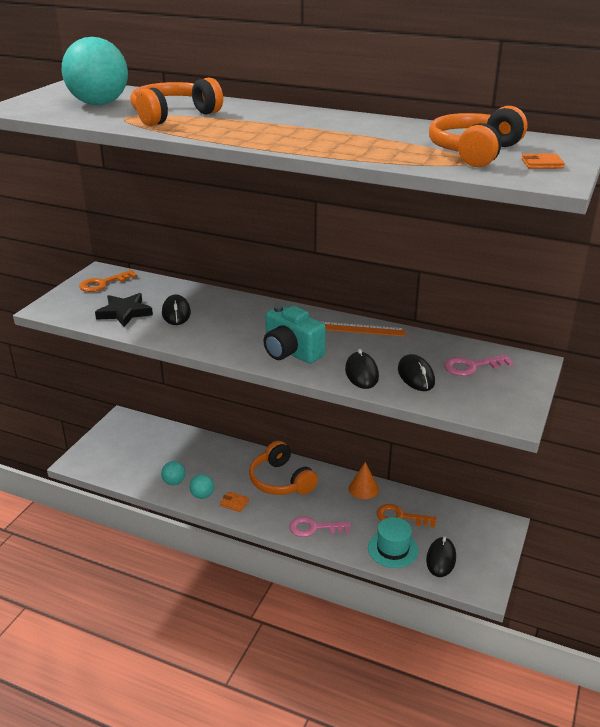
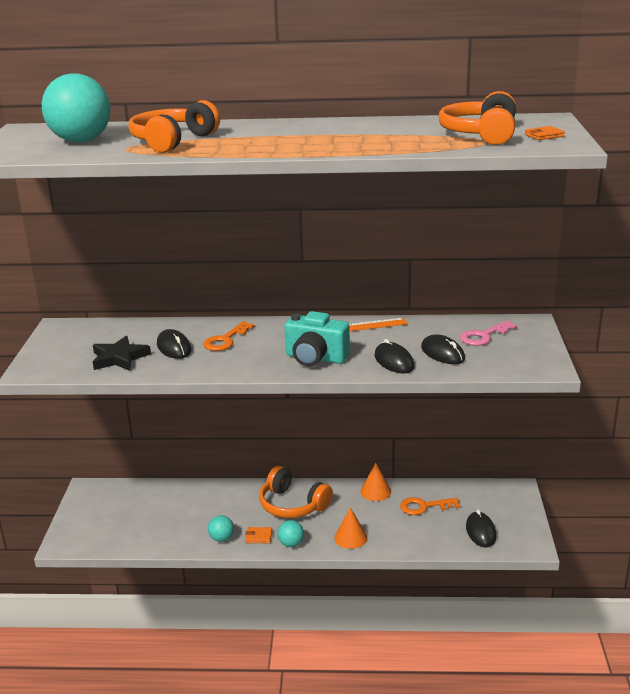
camera: 20 degrees left, 5 degrees down
orange key [79,270,137,292] -> orange key moved to [203,321,255,351]
turquoise ball [161,461,185,485] -> turquoise ball moved to [278,520,304,547]
pink key [289,517,350,537] -> orange cone [334,508,367,549]
turquoise hat [368,517,418,568] -> none

